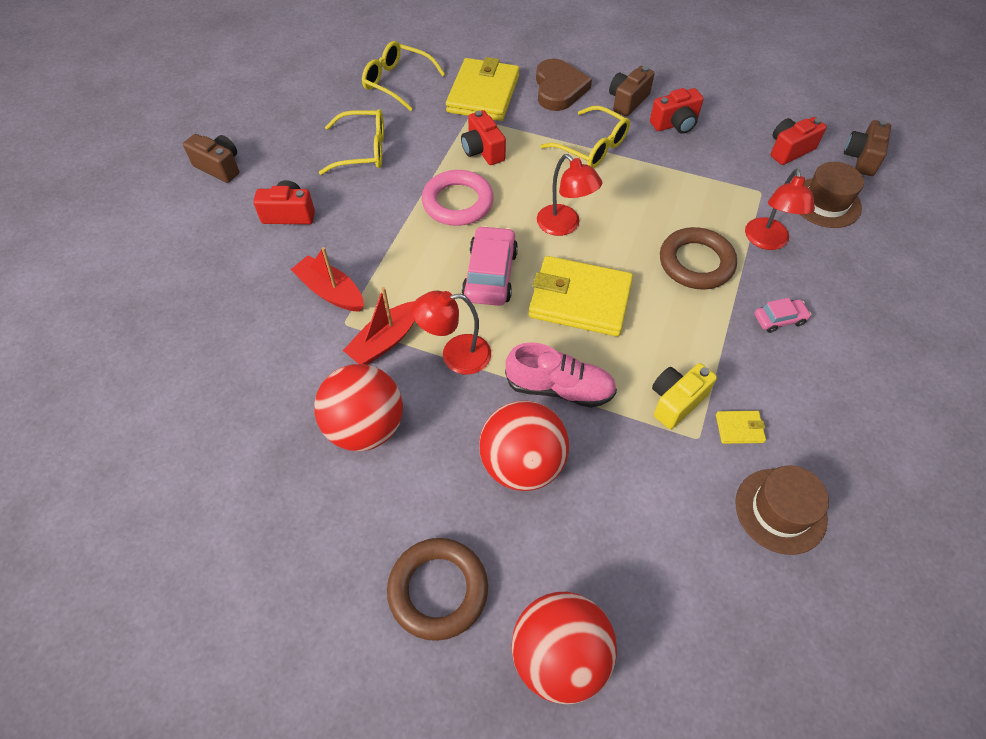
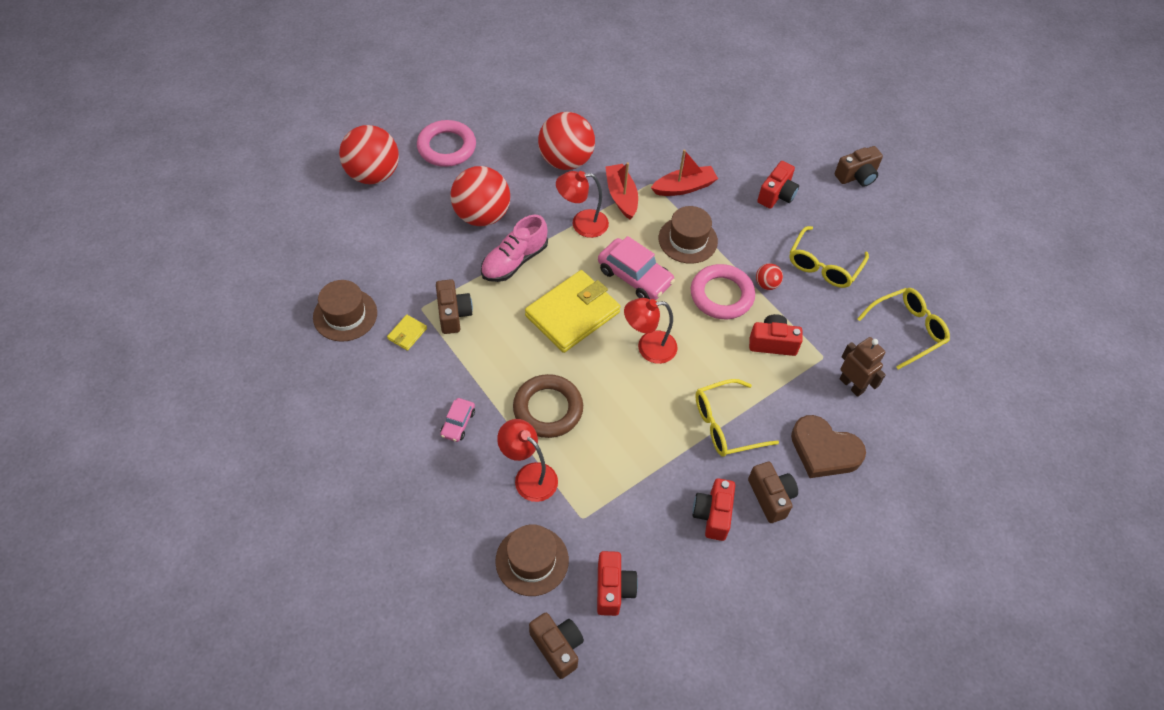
camera: 120 degrees right, 0 degrees up
brown ring [387,538,488,641] -> pink ring [417,120,476,167]
red lamp [412,291,491,375] -> red lamp turned 120 degrees counterclockwise [556,171,609,238]
yellow wallet [446,57,520,121] -> brown robot [840,337,886,397]
yellow camera [652,363,717,429] -> brown camera [436,279,473,334]
none -> brown hat [659,206,718,264]
none -> red ball [756,263,783,290]

